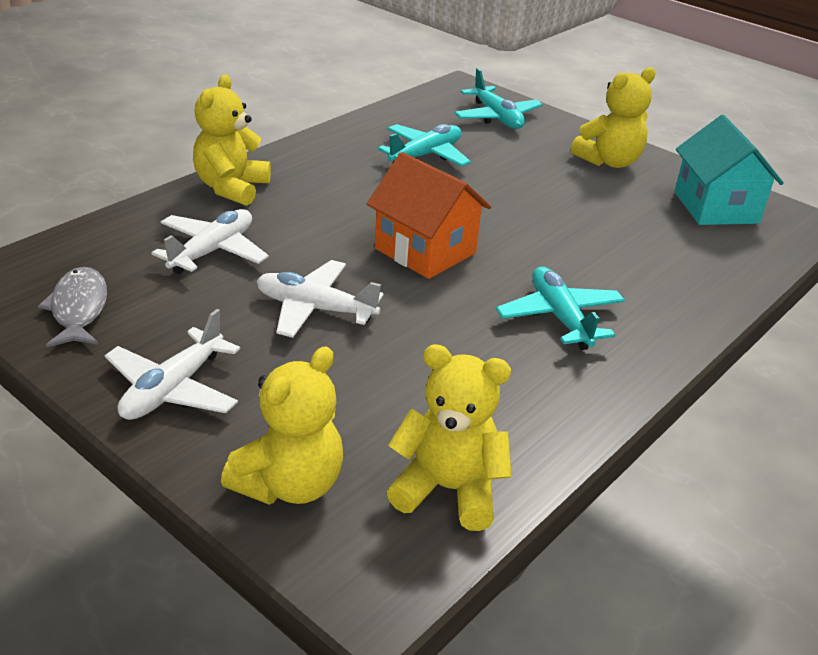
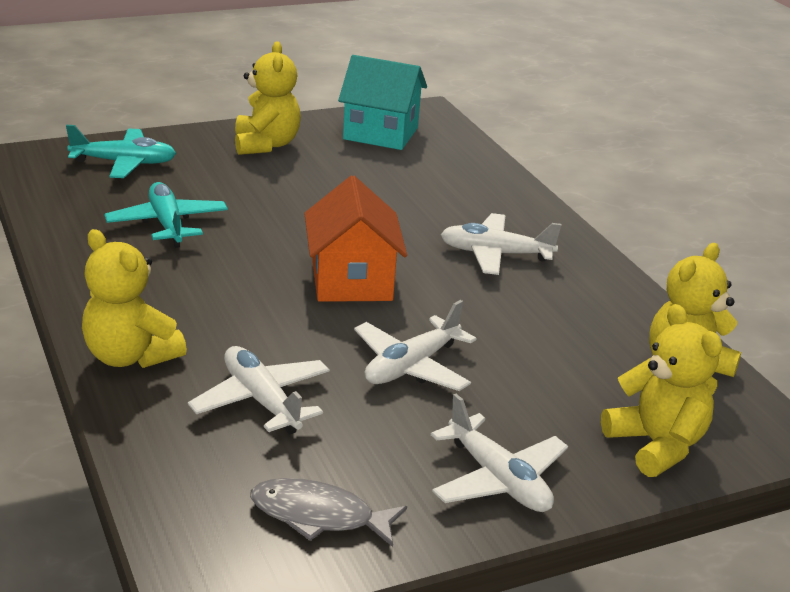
camera: 65 degrees left, 5 degrees down
orange house [367,152,491,279] -> orange house turned 75 degrees counterclockwise [304,175,407,302]
turquoise plane [496,266,625,350] -> white plane [440,213,561,275]

